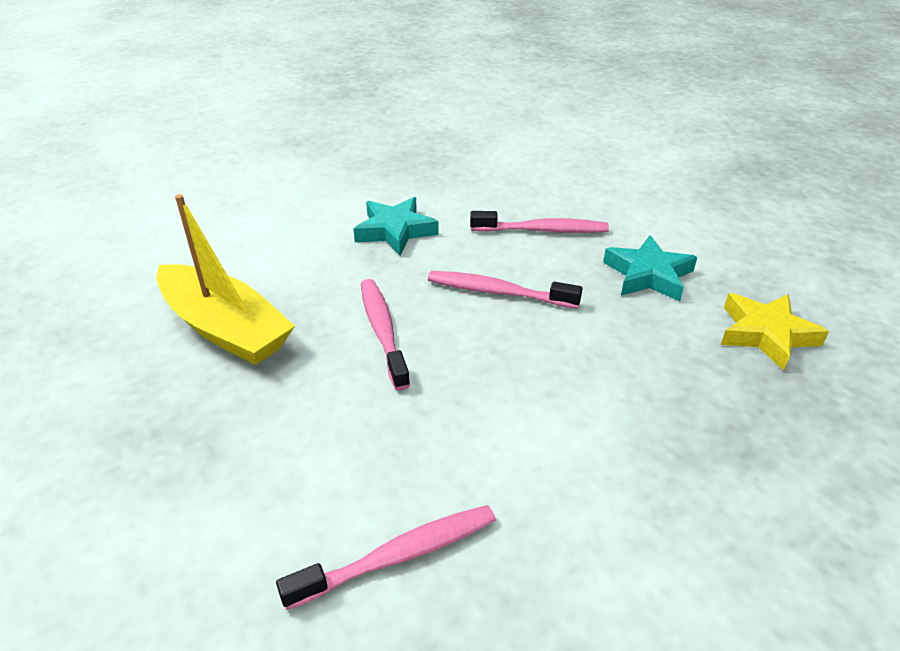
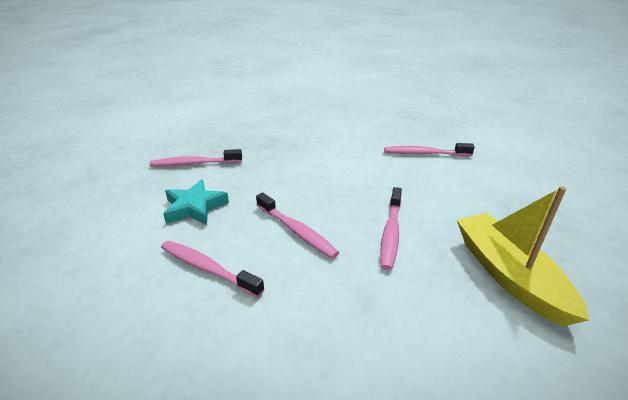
camera: 150 degrees left, 5 degrees down
turquoise star [354,197,439,256] -> none
yellow star [721,293,829,371] -> pink toothbrush [149,149,242,167]

